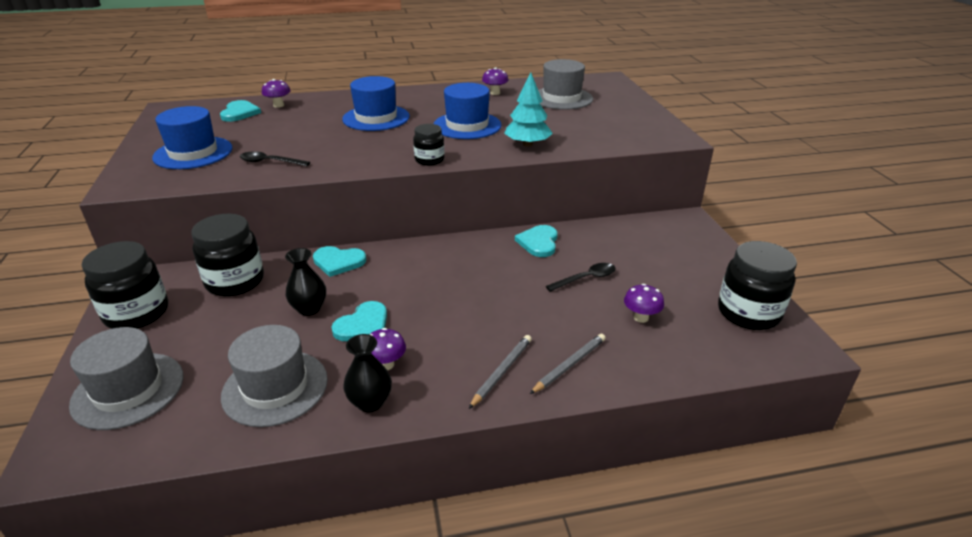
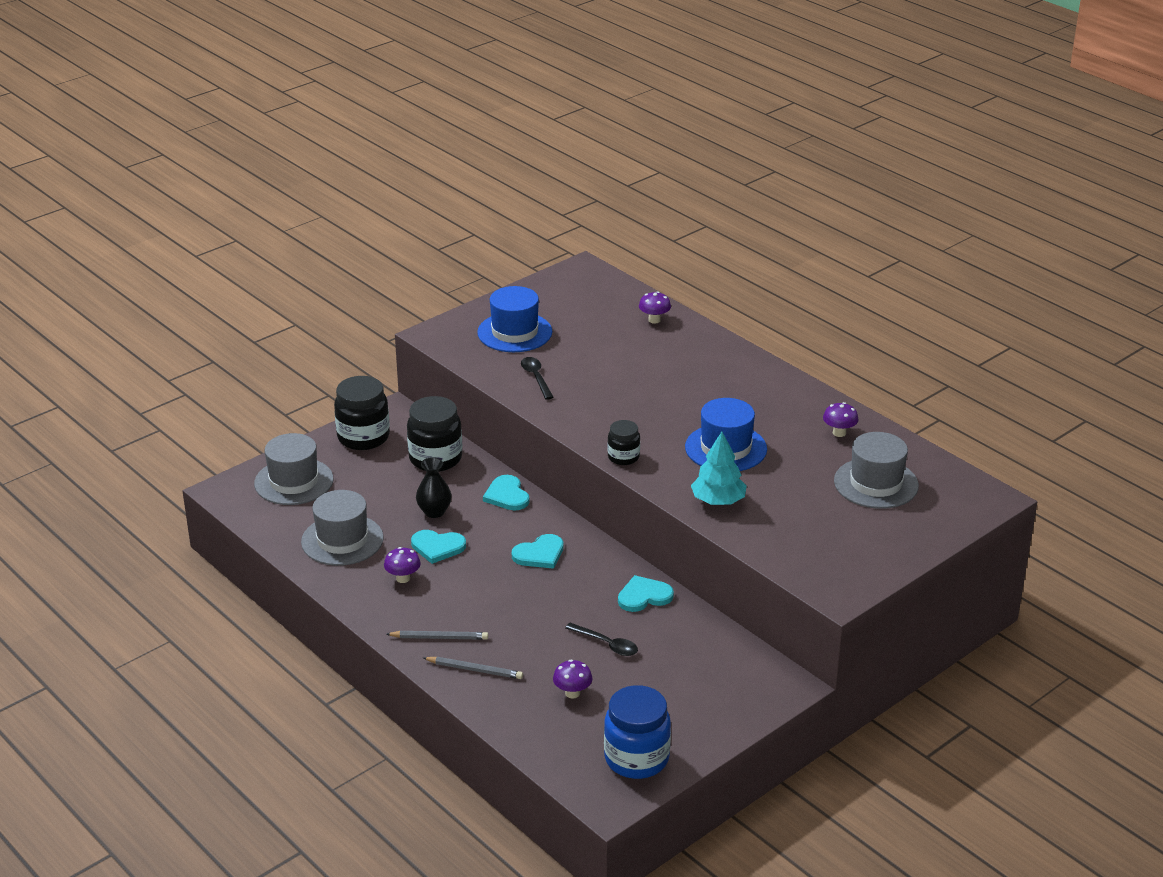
camera: 60 degrees right, 0 degrees up
turquoise heart [220,100,261,122] -> turquoise heart moved to [512,534,563,569]
blue hat [342,76,410,131] -> none
black vase [343,334,392,412] -> none
black jar [718,241,797,330] -> blue jar [604,685,671,779]

